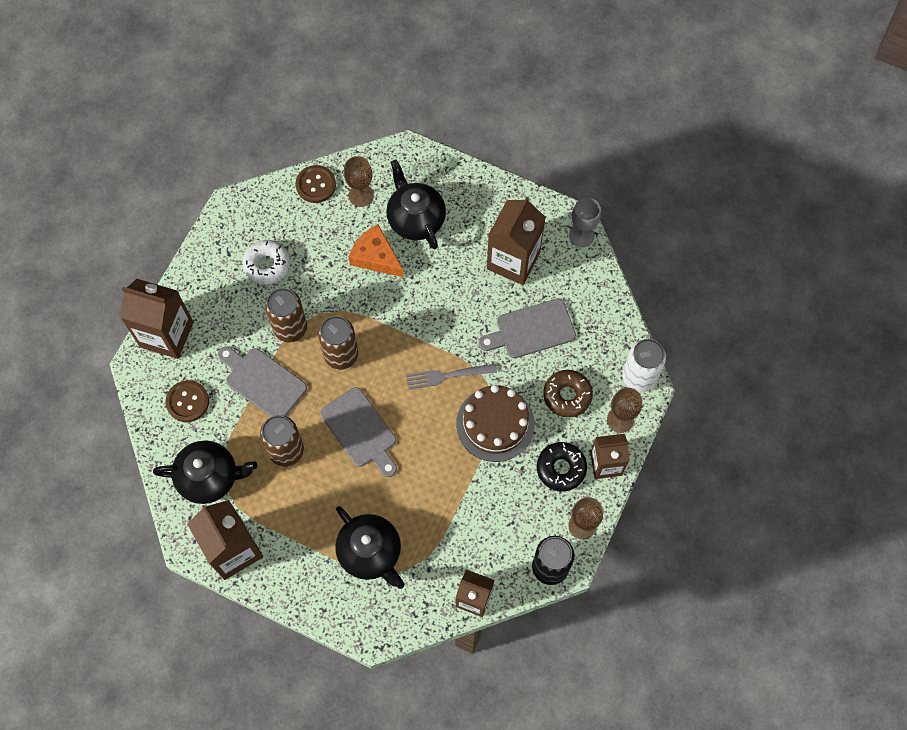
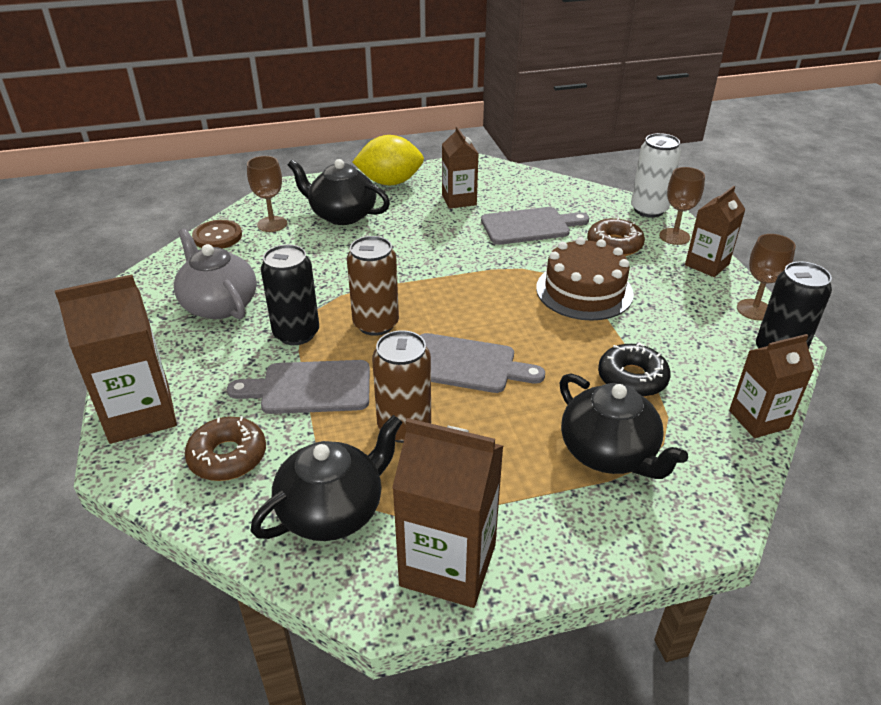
camera: 40 degrees left, 30 degrees down
brown button [166,380,209,422] -> brown donut [185,416,266,481]
white donut [242,240,290,285] -> grey teapot [174,228,257,319]
brown can [265,288,307,343] -> black can [261,244,319,345]
black teapot [335,506,405,589] -> black teapot turned 45 degrees clockwise [560,373,688,479]
orange cheese [348,224,404,277] -> none
grey fork [406,364,497,390] -> none
grey cutting board [479,298,576,358] -> grey cutting board turned 135 degrees counterclockwise [481,207,589,245]
brown carton [487,196,546,285] -> brown carton [442,126,478,209], size x0.65
black donut [537,442,587,491] -> black donut moved to [598,343,671,397]
grey goblet [569,197,601,247] -> none
none -> yellow lemon [353,135,424,185]

